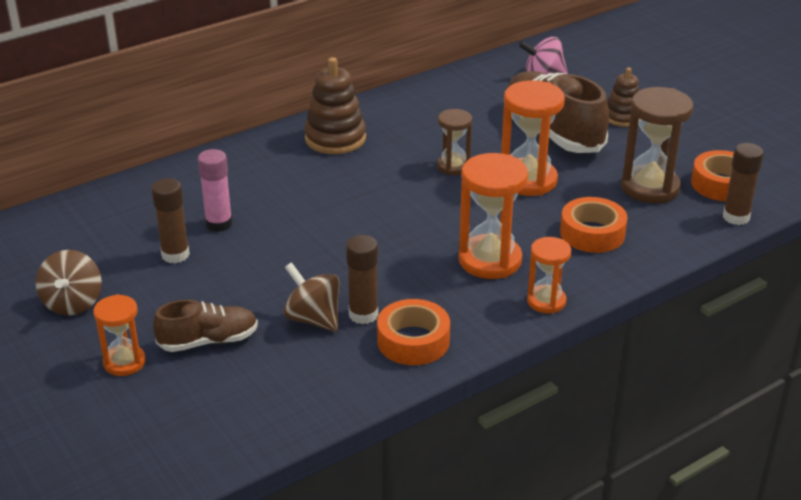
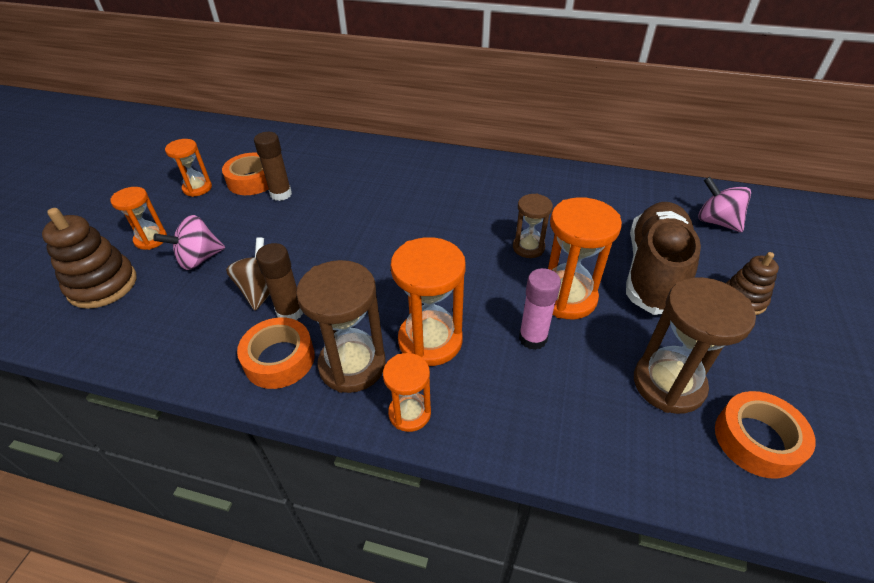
camera: 50 degrees right, 10 degrees up
brown spinning top [36,250,102,315] -> orange hourglass [165,139,212,197]
brown shoe [153,300,258,352] -> pink spinning top [153,215,225,270]
pink glue stick [198,149,233,232] -> pink glue stick moved to [519,268,561,350]
brown stacking toy [304,57,366,154] -> brown stacking toy moved to [42,208,136,309]
orange tape [560,197,628,253] -> orange tape moved to [222,152,269,195]
brown glue stick [723,143,764,225] -> none
none -> brown hourglass [296,260,386,393]

